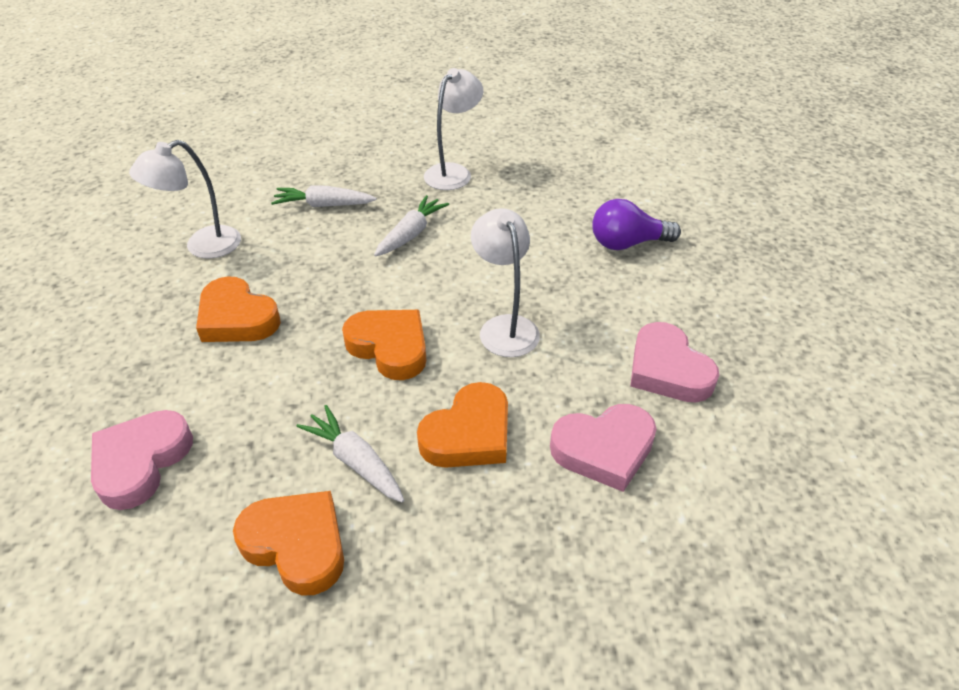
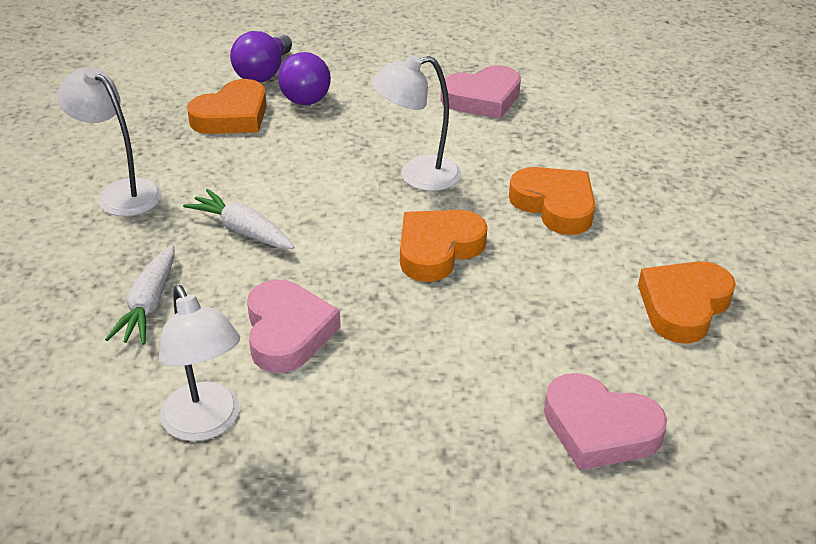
camera: 85 degrees left, 5 degrees down
orange heart [196,276,281,342] -> orange heart moved to [187,79,267,134]
white carrot [296,405,404,502] -> none
pink heart [550,404,657,492] -> pink heart moved to [247,279,341,373]
none -> purple light bulb [230,31,292,83]

